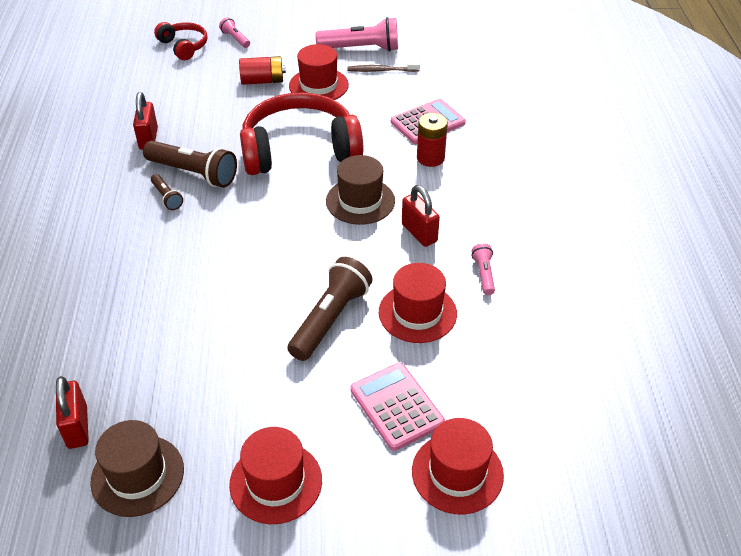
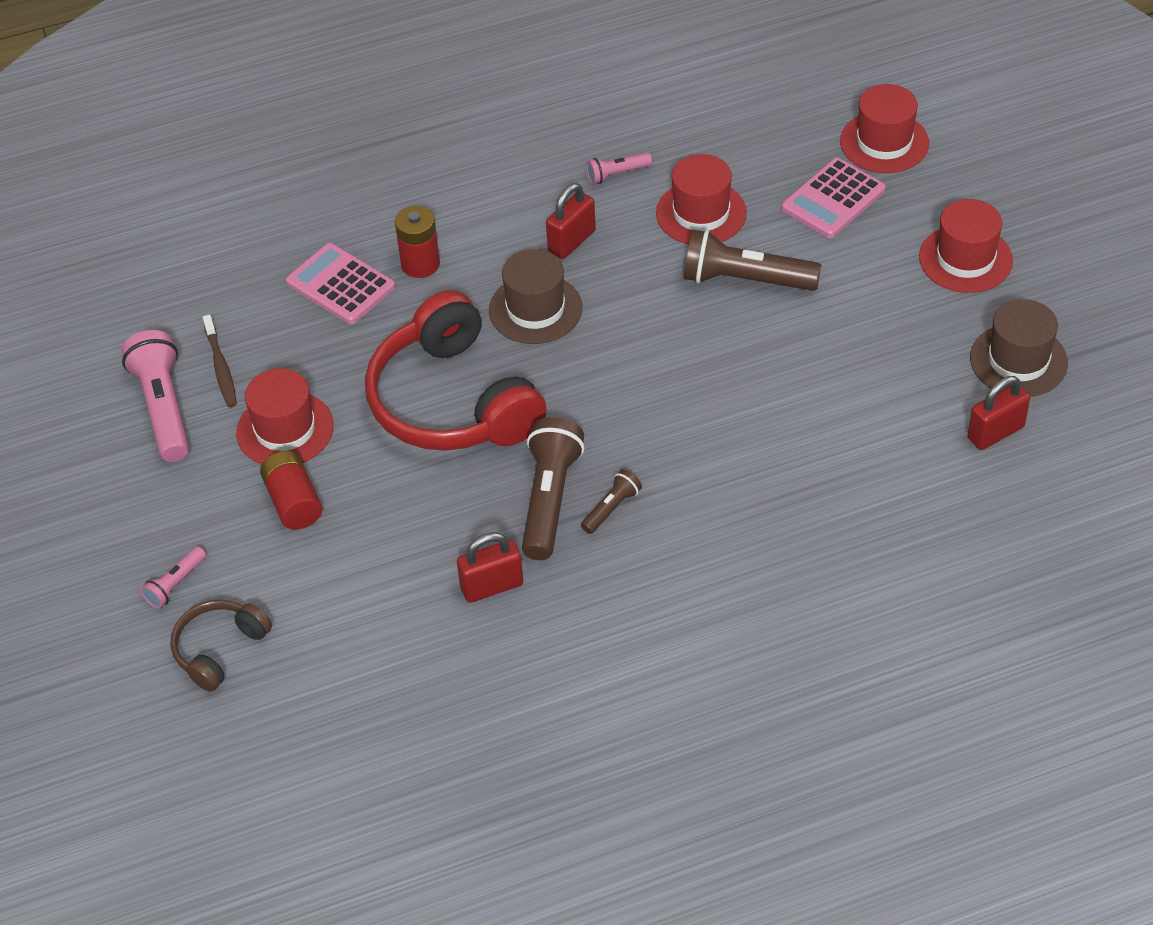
camera: 105 degrees left, 5 degrees up
red headphones [154,22,208,60] -> brown headphones [170,600,272,692]

